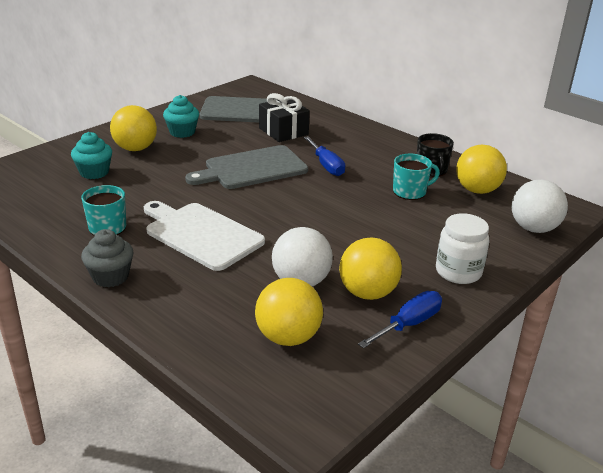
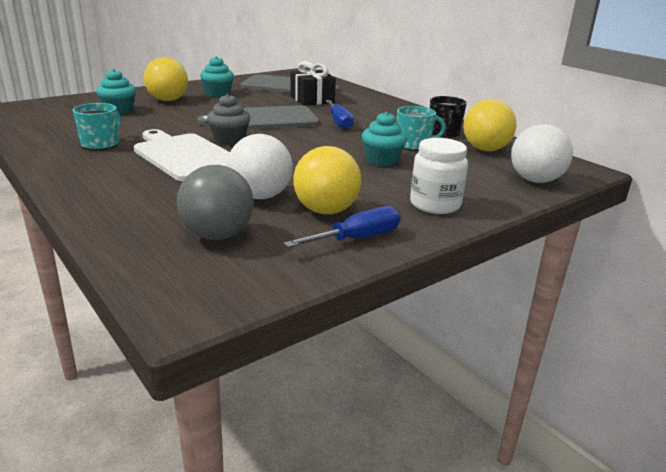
camera: 10 degrees right, 5 degrees down
grey cupcake [81,229,134,287] -> grey cupcake moved to [207,94,250,146]
yellow ball [255,278,323,346] -> grey ball [177,165,254,240]
none -> turquoise cupcake [362,112,407,167]

